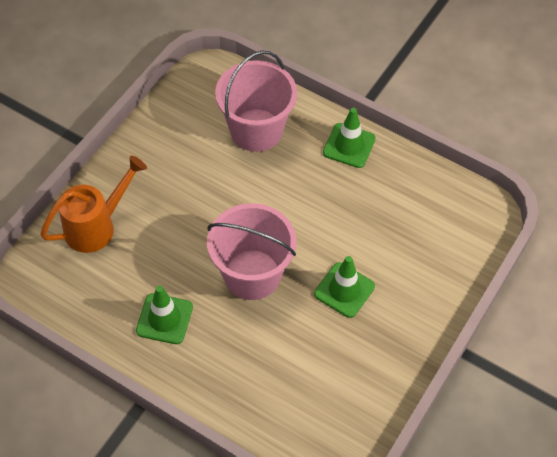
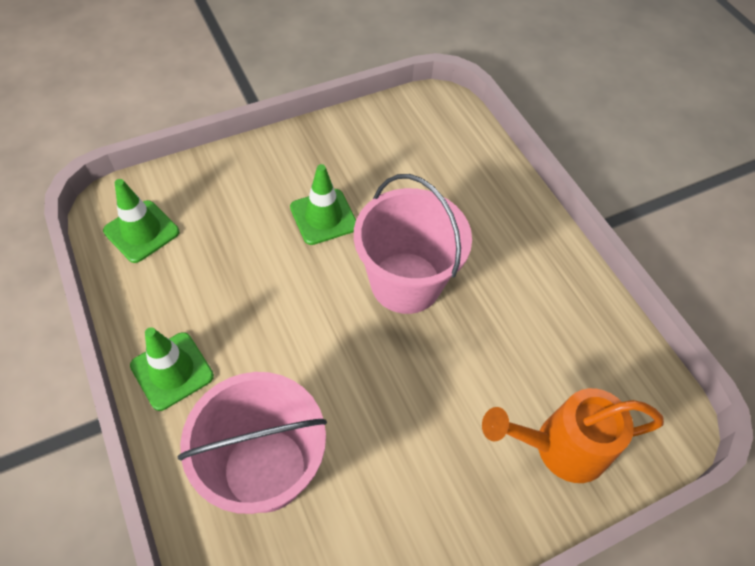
camera: 150 degrees left, 0 degrees up
green traffic cone [136,286,193,344] -> green traffic cone moved to [103,179,180,263]

